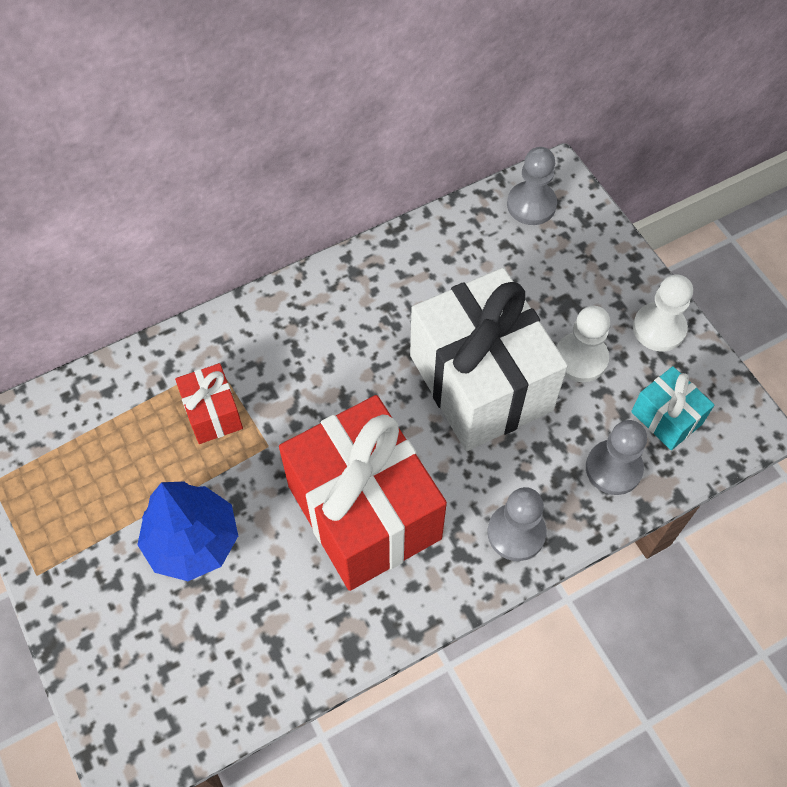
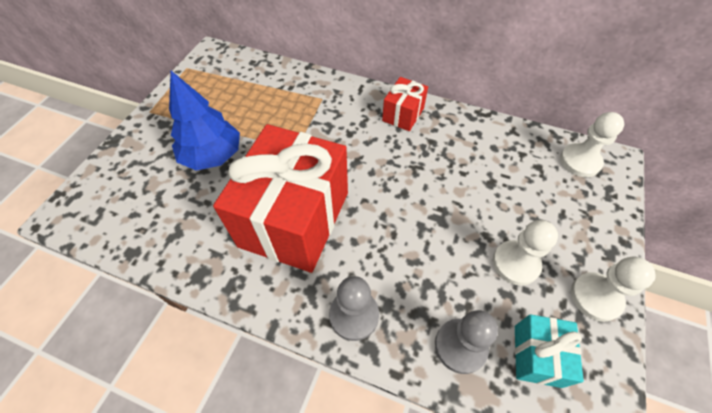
camera: 50 degrees right, 5 degrees down
red gift [175,363,243,444] -> red gift moved to [382,77,428,131]
white gift [410,268,568,451] -> none
grey pawn [507,147,557,225] -> white pawn [560,112,624,177]

